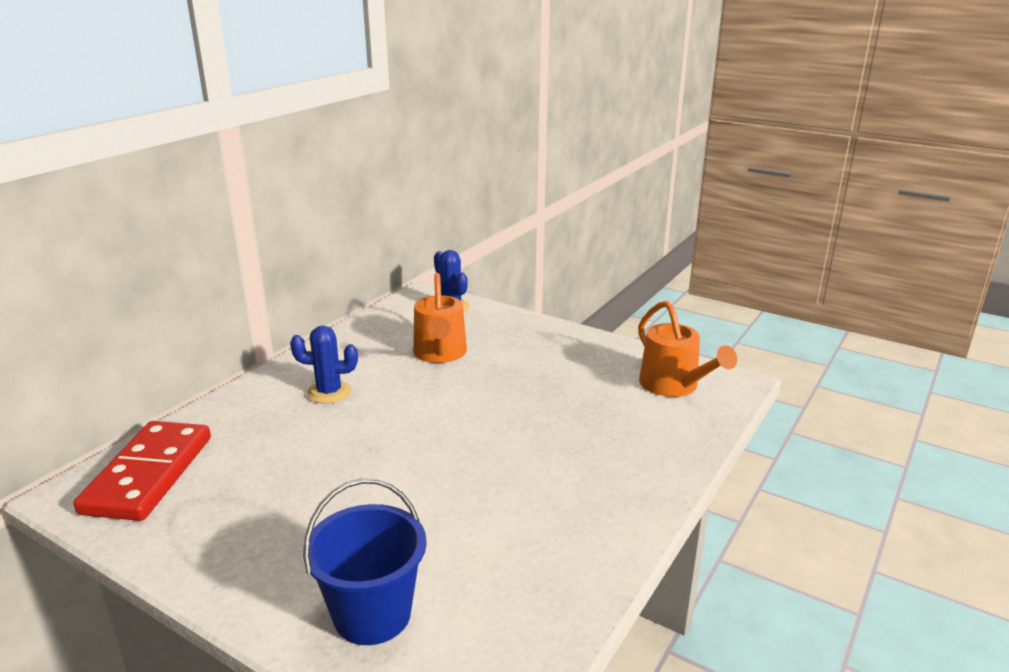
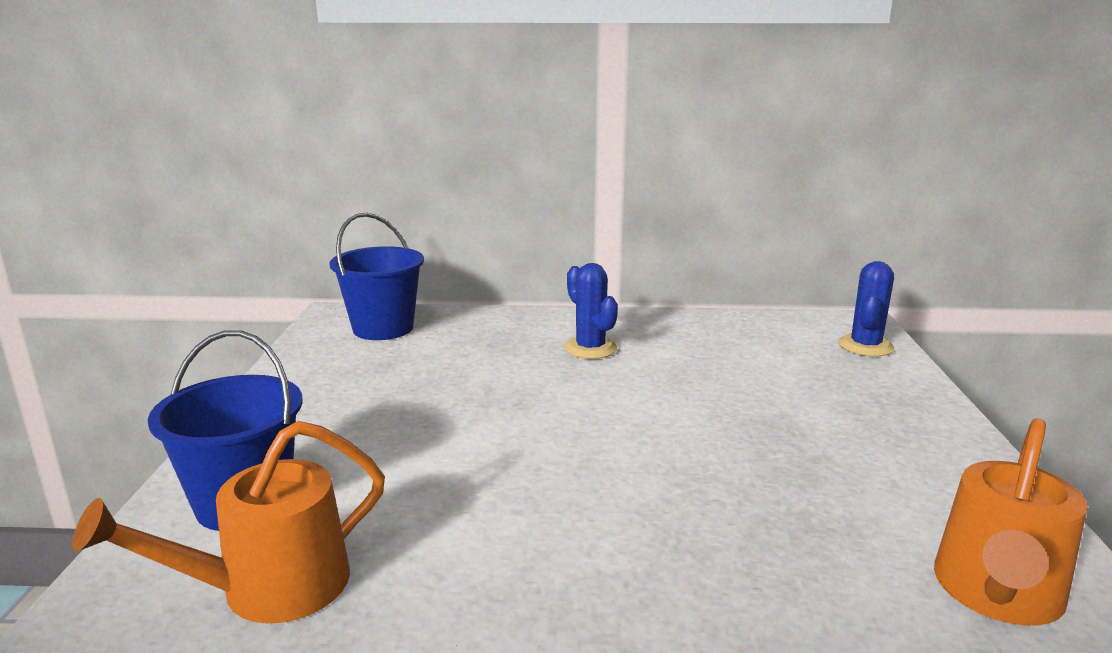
camera: 60 degrees right, 5 degrees down
red domino [74,421,211,521] -> blue bucket [329,213,424,340]
orange watering can [413,273,467,363] -> orange watering can moved to [72,421,385,623]

